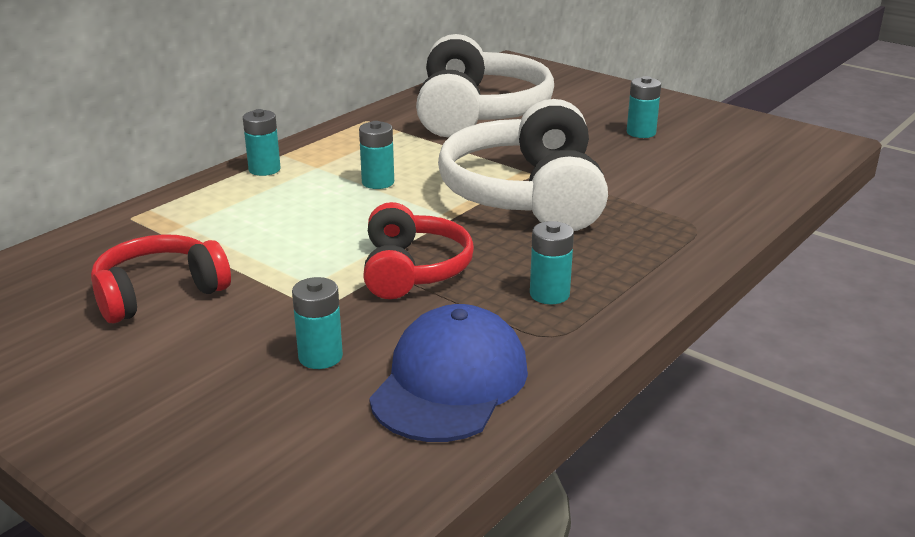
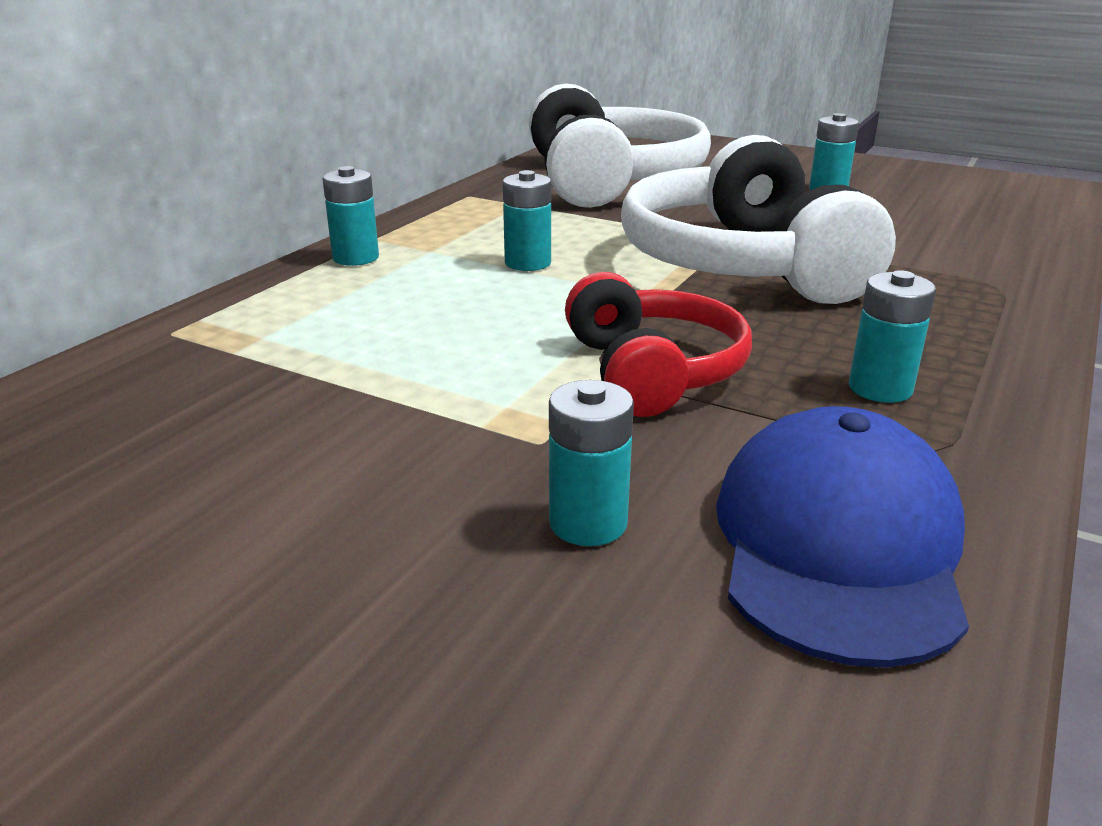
camera: 10 degrees left, 0 degrees up
red headphones [91,234,231,323] -> none

